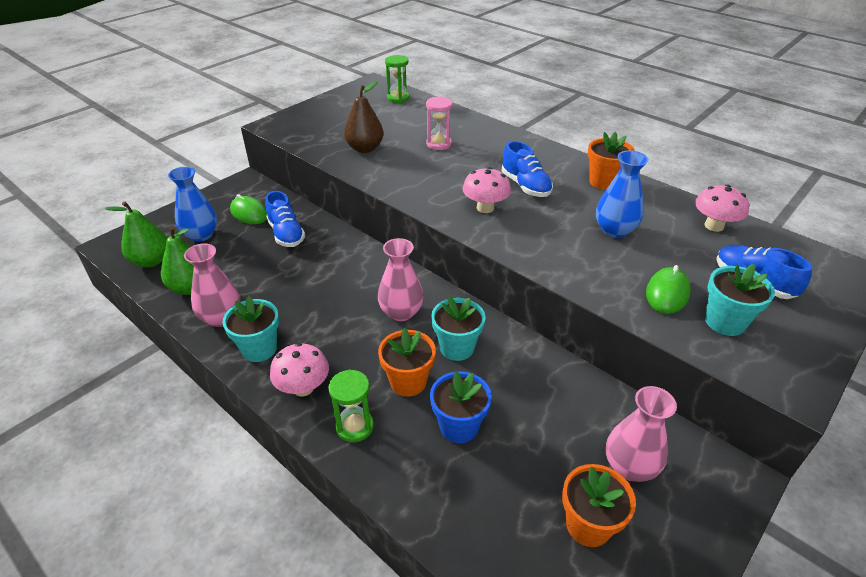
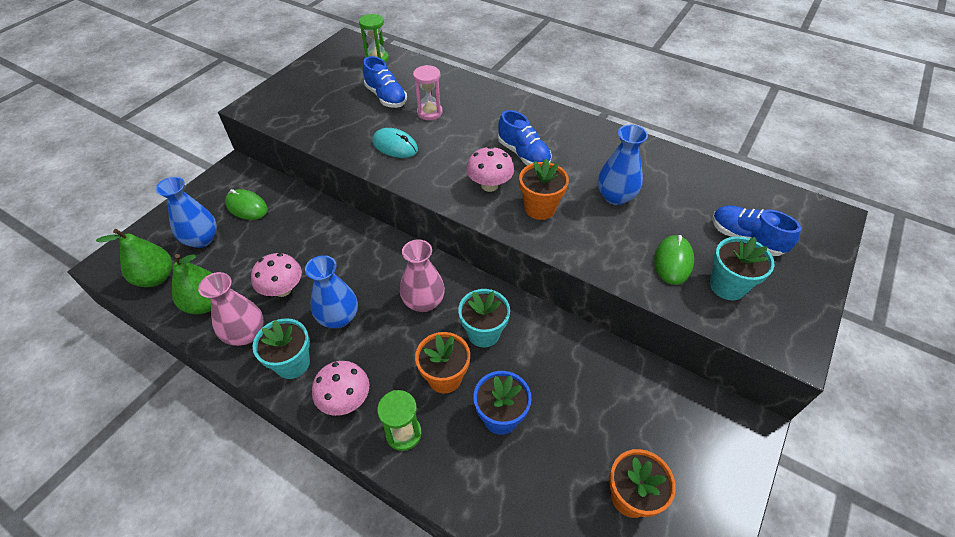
camera: 10 degrees left, 10 degrees up
blue shoe [265,191,305,247] -> blue shoe moved to [363,56,407,108]
brown pear [344,81,384,153] -> none
orange flower pot [588,132,635,190] -> orange flower pot moved to [519,158,569,220]
pink vase [606,386,677,482] -> none
pink mushroom [695,184,749,232] -> pink mushroom moved to [251,253,302,297]
none -> blue vase [305,255,358,328]
none -> turquoise mouse [372,128,418,158]

